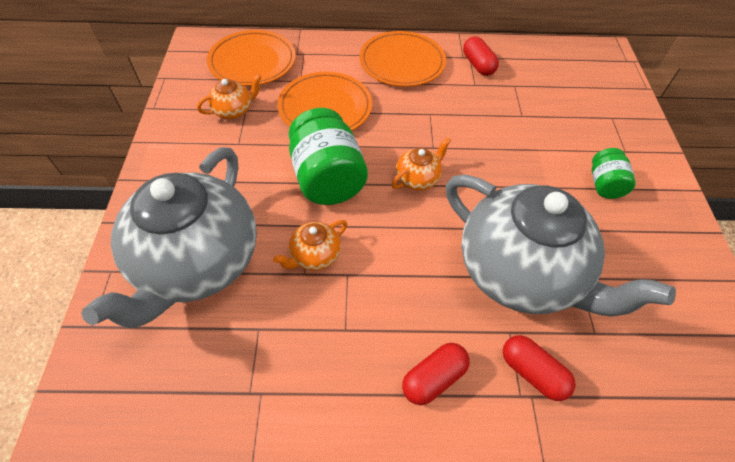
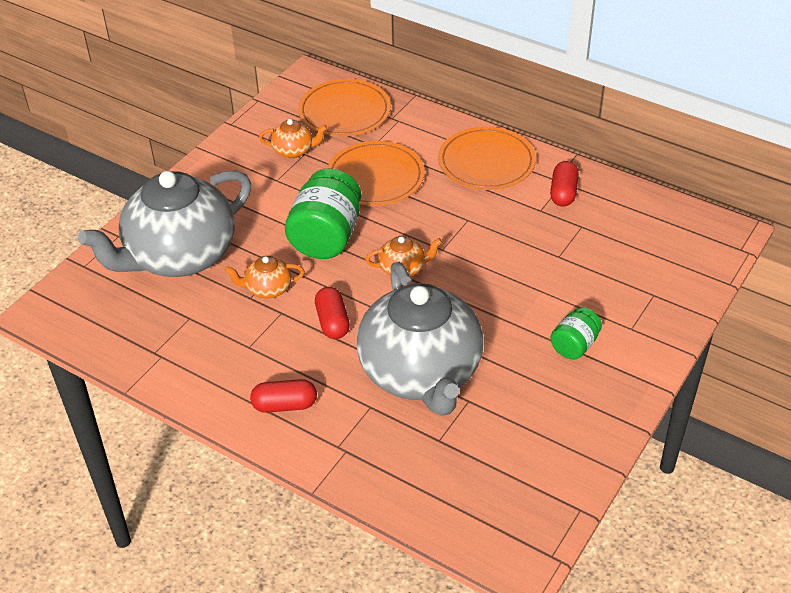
camera: 35 degrees right, 10 degrees down
red capsule [503,335,576,401] -> red capsule moved to [315,287,350,339]

